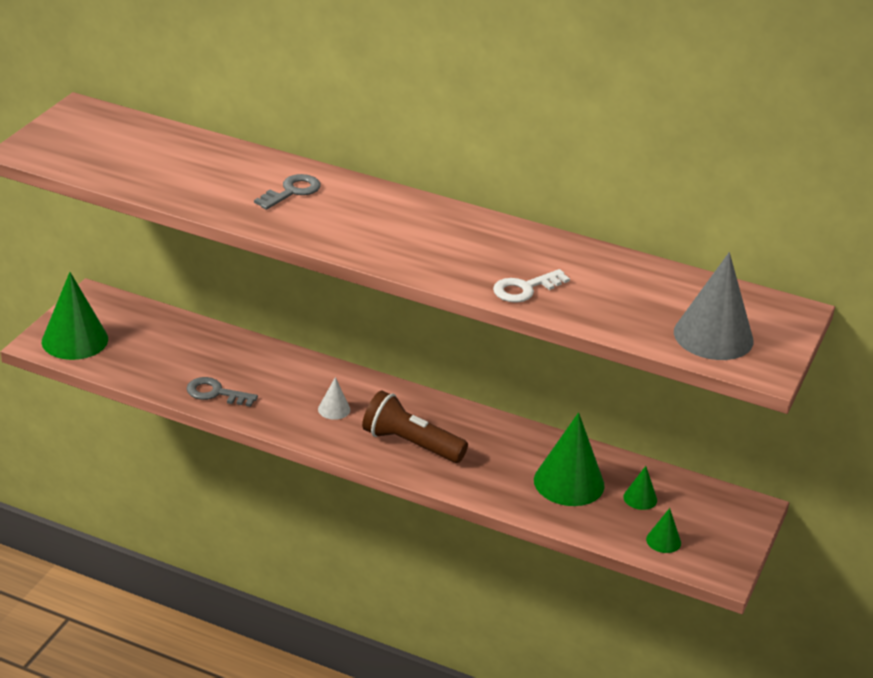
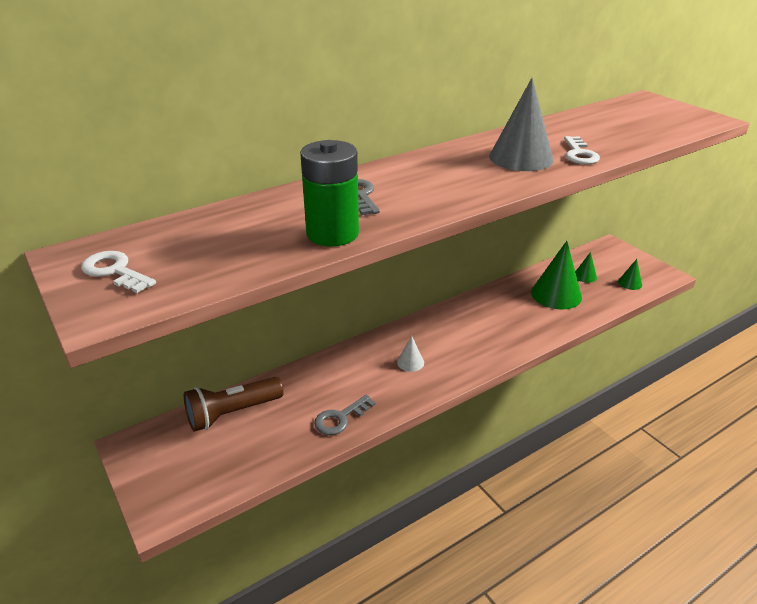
camera: 55 degrees left, 0 degrees up
green cone [42,272,108,360] -> none
brown flashlight [362,390,468,463] -> brown flashlight moved to [184,377,284,432]
grey cone [674,252,753,360] -> grey cone moved to [489,78,554,171]
none -> white key [81,251,156,293]
none -> green battery [300,140,359,246]

